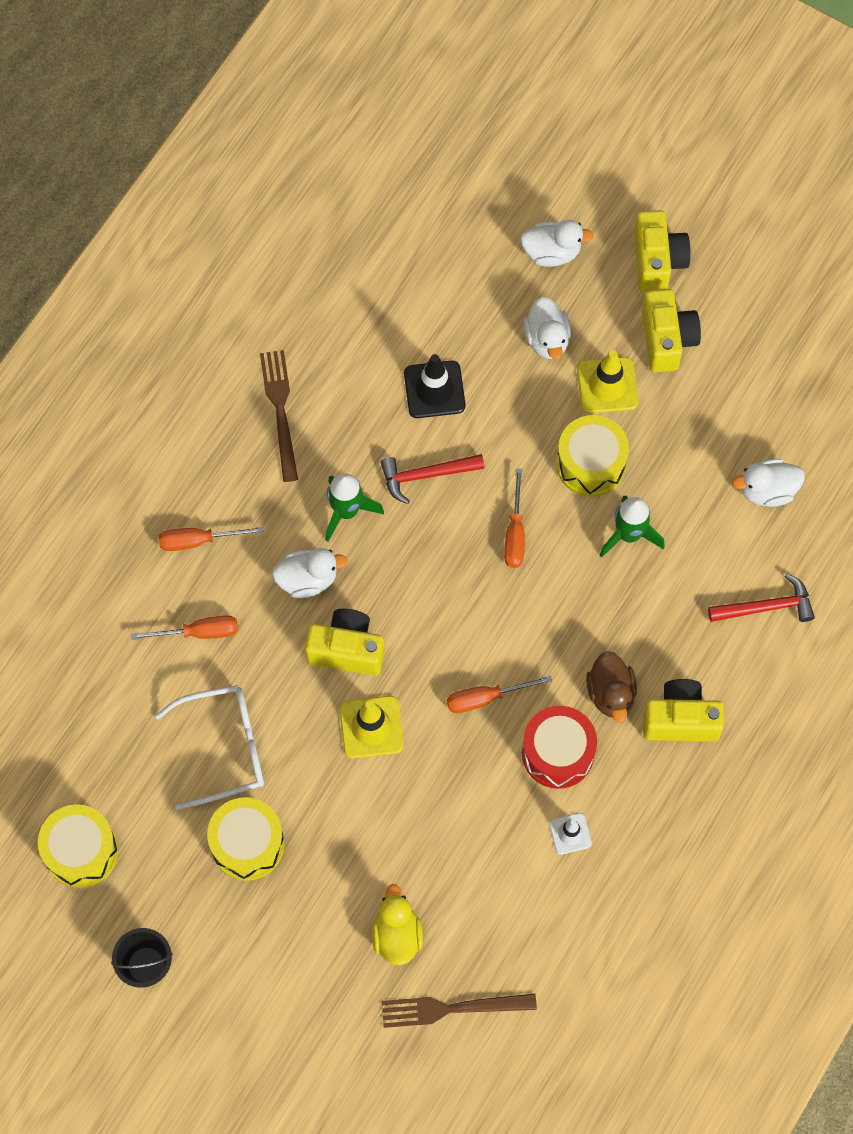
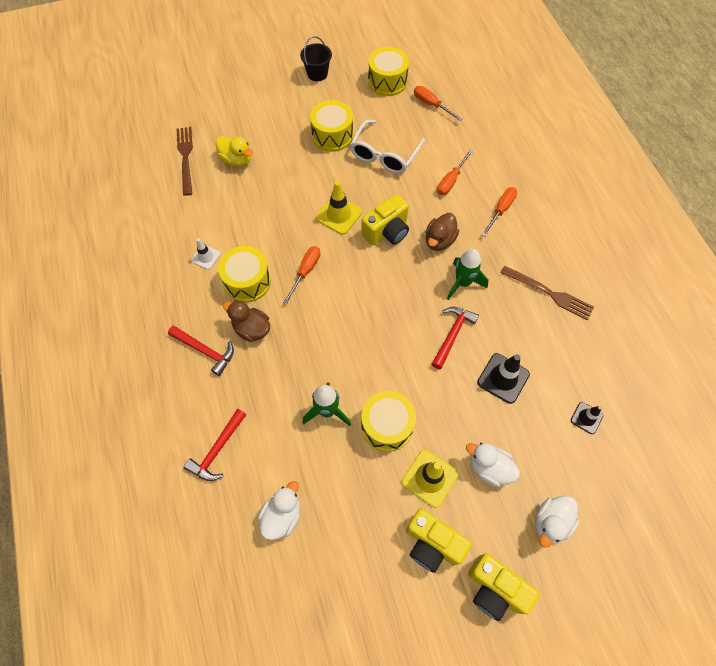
camera: 130 degrees right, 5 degrees down
white duck [272,548,348,598] -> brown duck [426,213,459,251]
brown fork [382,994,537,1028] -> brown fork turned 45 degrees counterclockwise [177,127,193,196]
orange screwdriver [504,468,525,568] -> orange screwdriver moved to [414,86,462,121]
red drum [522,706,597,789] -> yellow drum [218,246,271,302]
yellow camera [643,679,724,742] -> red hammer [168,326,234,376]
none -> black traffic cone [571,402,603,434]

